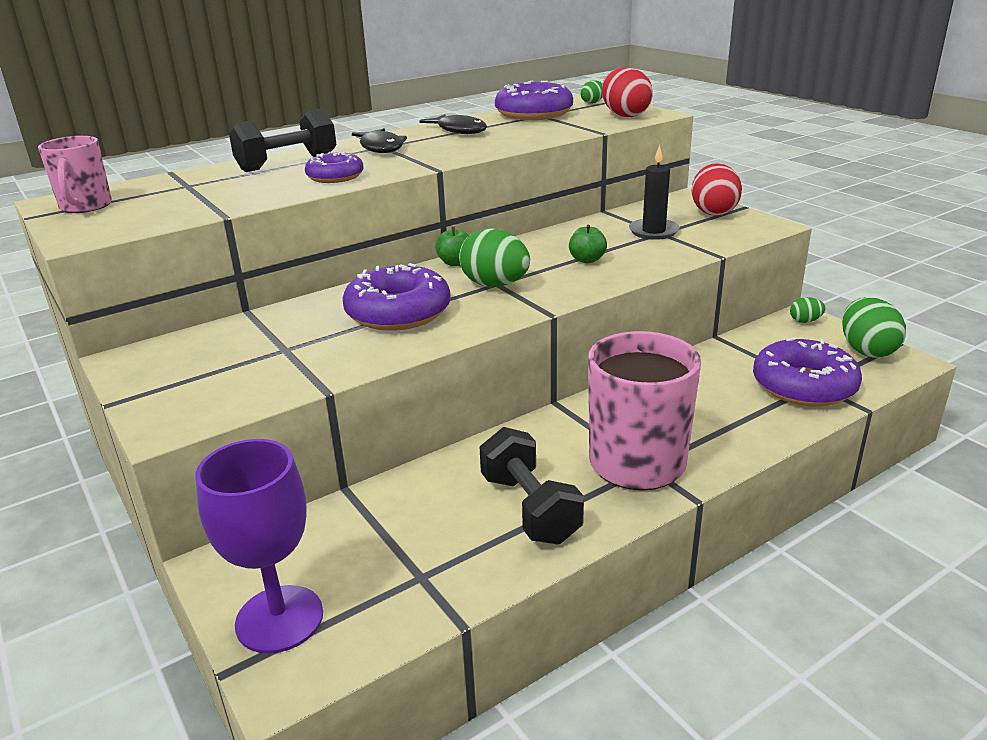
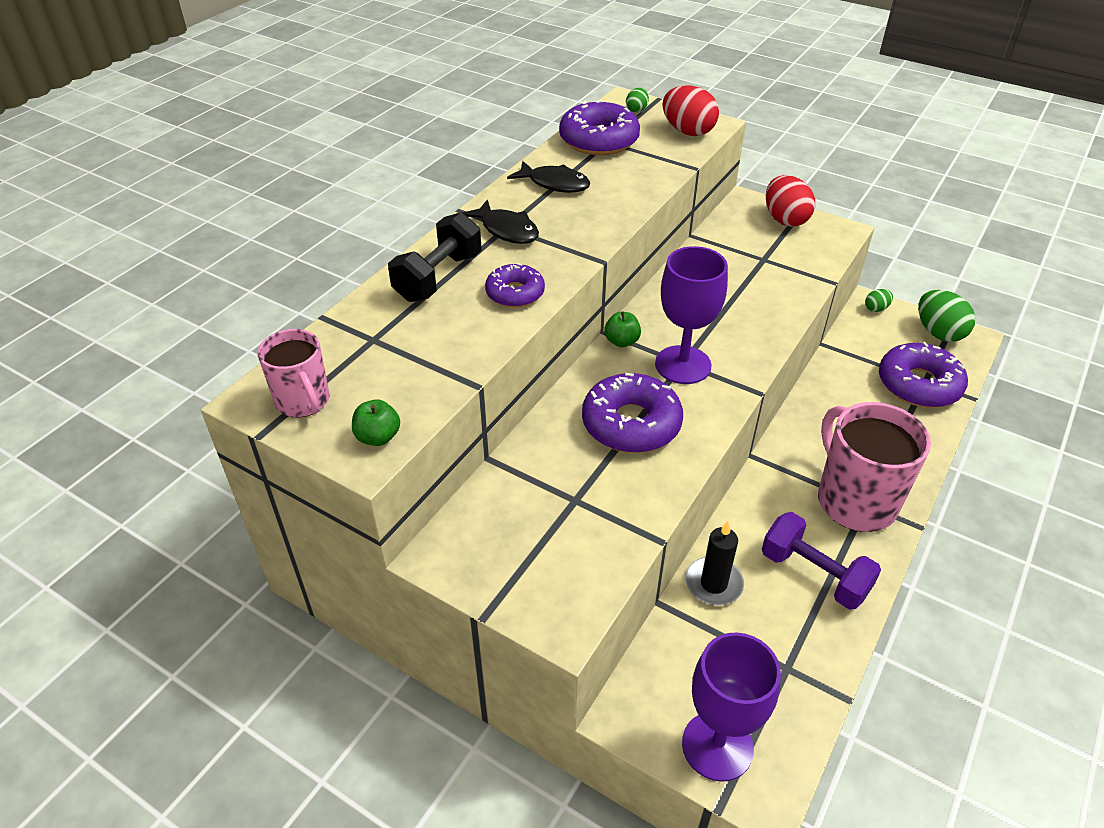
camera: 25 degrees left, 15 degrees up
green egg [459,228,530,287] -> purple goblet [655,246,728,384]
black dumbbell [480,427,584,545] -> purple dumbbell [762,512,881,610]
green apple [569,225,607,263] -> green apple moved to [352,399,400,446]
black candle [629,145,680,240] -> black candle moved to [685,521,744,605]

